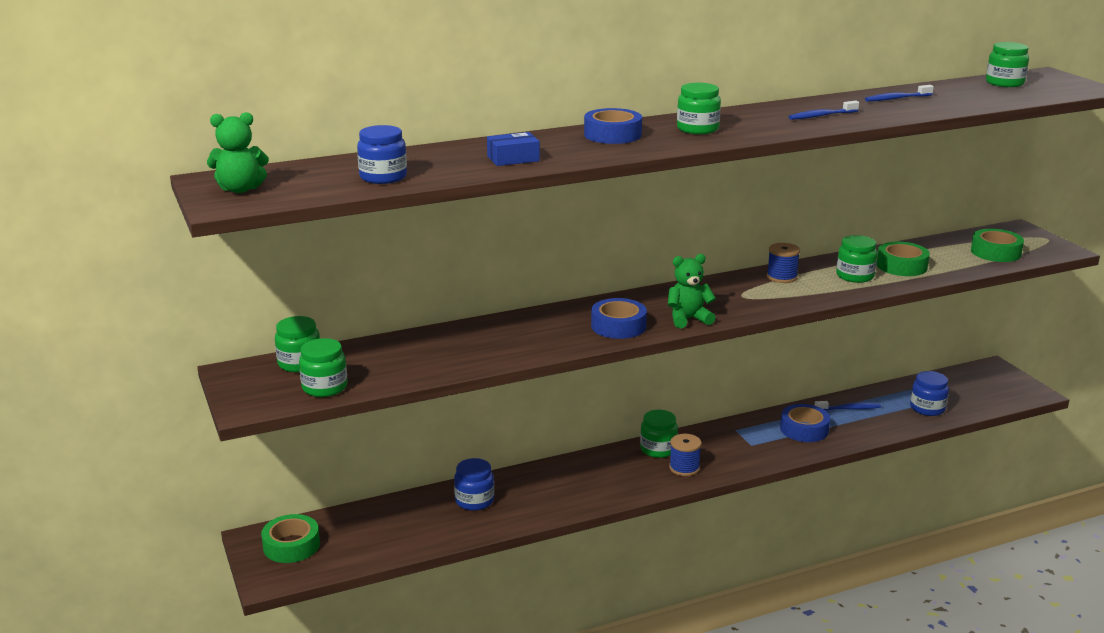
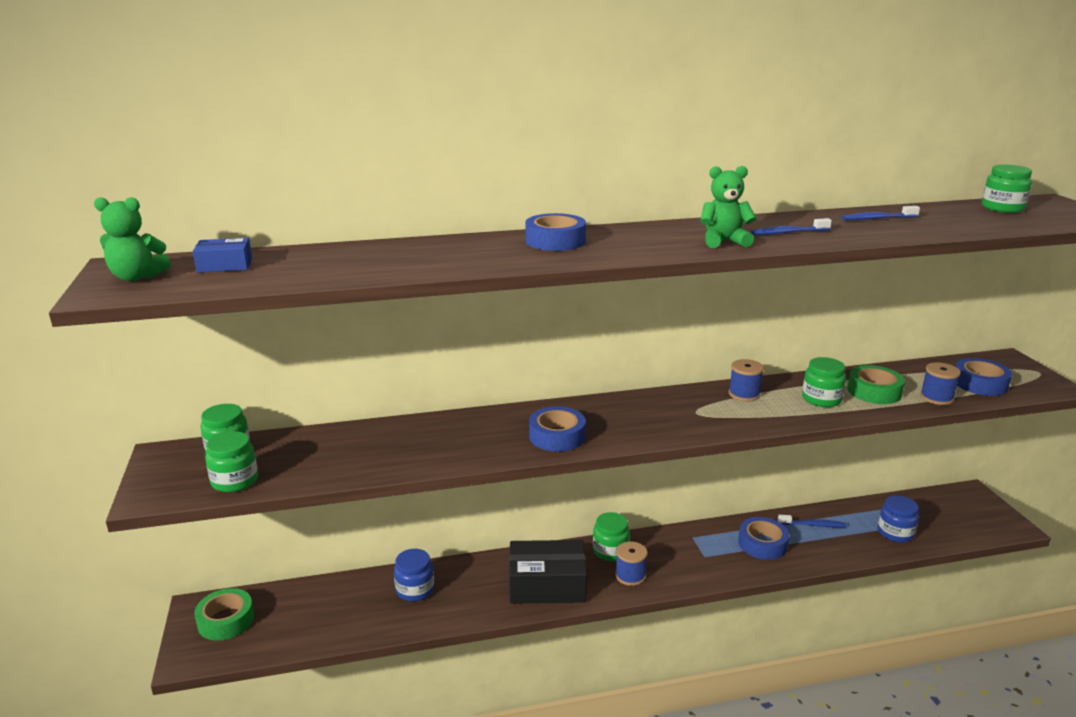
camera: 10 degrees right, 0 degrees up
blue jar [357,125,407,184] -> none
blue box [487,132,540,166] -> blue box moved to [193,238,252,273]
green teddy bear [668,254,716,328] -> green teddy bear moved to [700,166,756,248]
green jar [677,83,721,134] -> none
green tape [971,229,1024,262] -> blue tape [956,358,1012,396]
none -> black box [509,540,587,604]
none -> blue spool [920,362,961,405]

